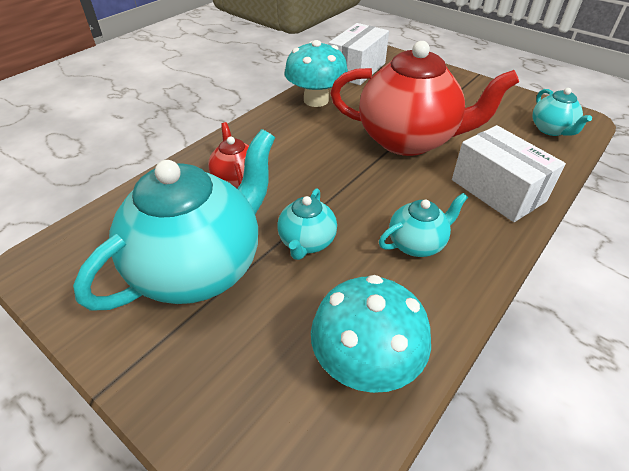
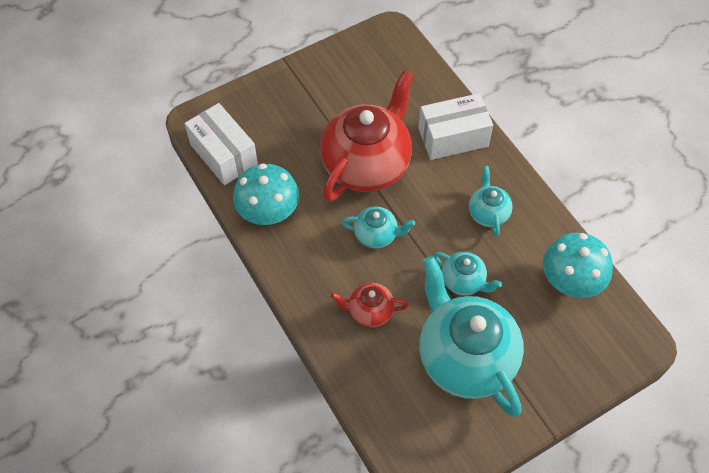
camera: 70 degrees left, 15 degrees up
turquoise teapot [533,88,592,136] -> turquoise teapot moved to [341,207,415,249]

